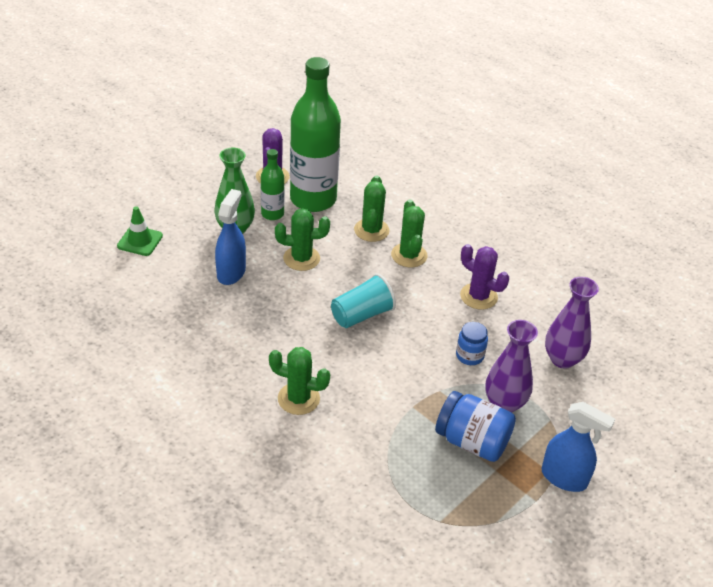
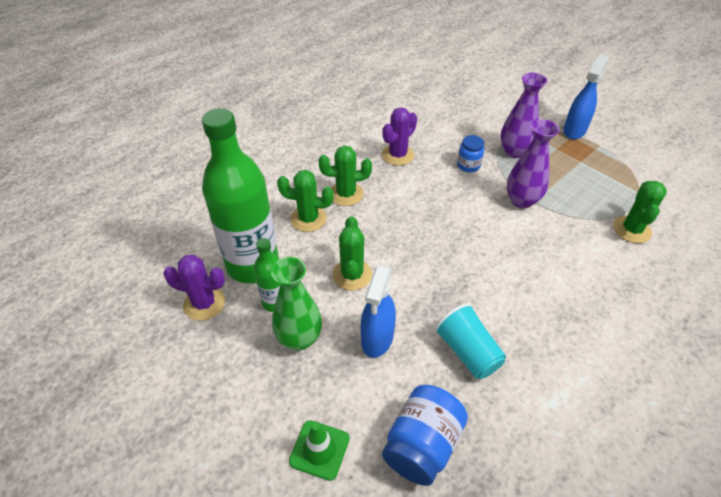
camera: 85 degrees left, 5 degrees up
blue spray bottle [215,189,246,285] -> blue spray bottle turned 90 degrees counterclockwise [361,265,396,358]
green cactus [269,347,330,415] -> green cactus moved to [613,181,667,243]
turquoise cup [331,274,396,328] -> turquoise cup moved to [434,303,506,379]
blue jar [435,391,516,462] -> blue jar moved to [382,385,468,486]
purple vase [545,277,599,369] -> purple vase moved to [507,120,559,208]

